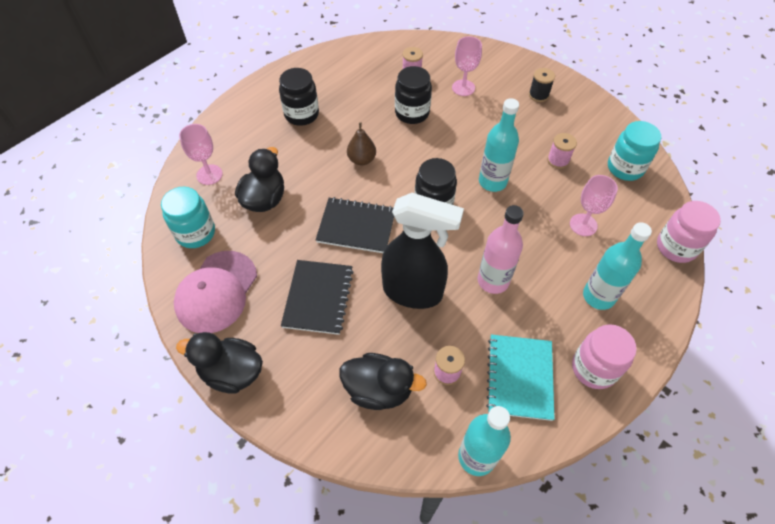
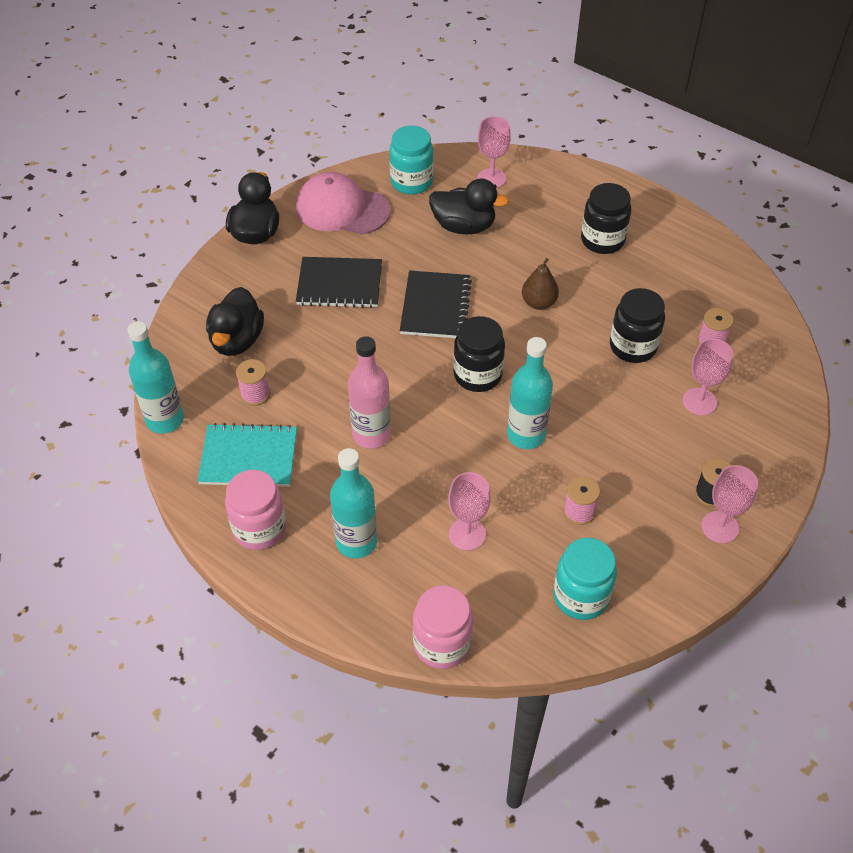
camera: 85 degrees right, 5 degrees down
black spray bottle [381,193,464,309] -> none
none -> pink goblet [702,465,758,543]

